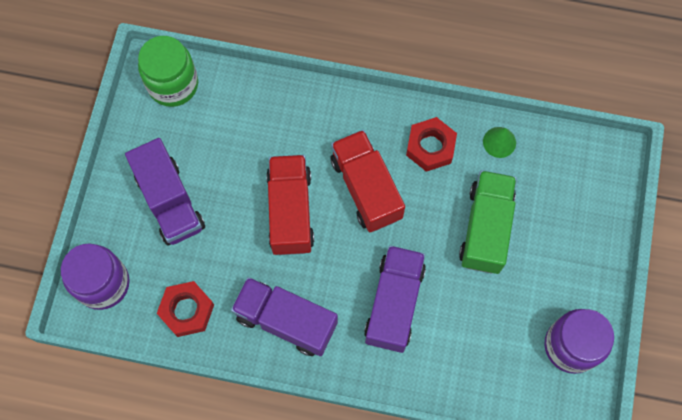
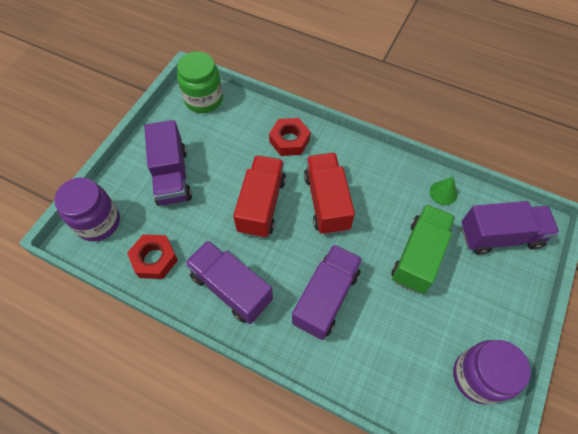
camera: 15 degrees right, 10 degrees down
red nut [406,117,457,172] -> red nut moved to [269,118,311,156]
none -> purple truck [462,201,559,255]

